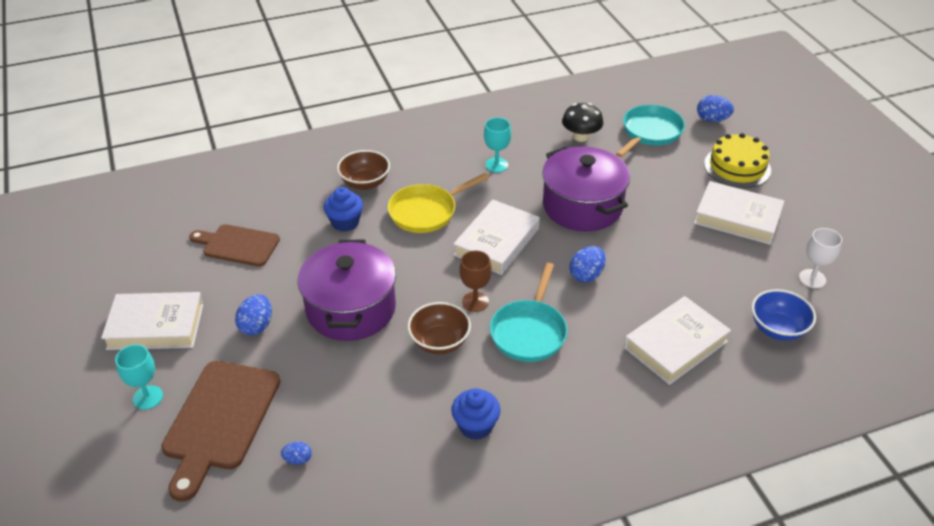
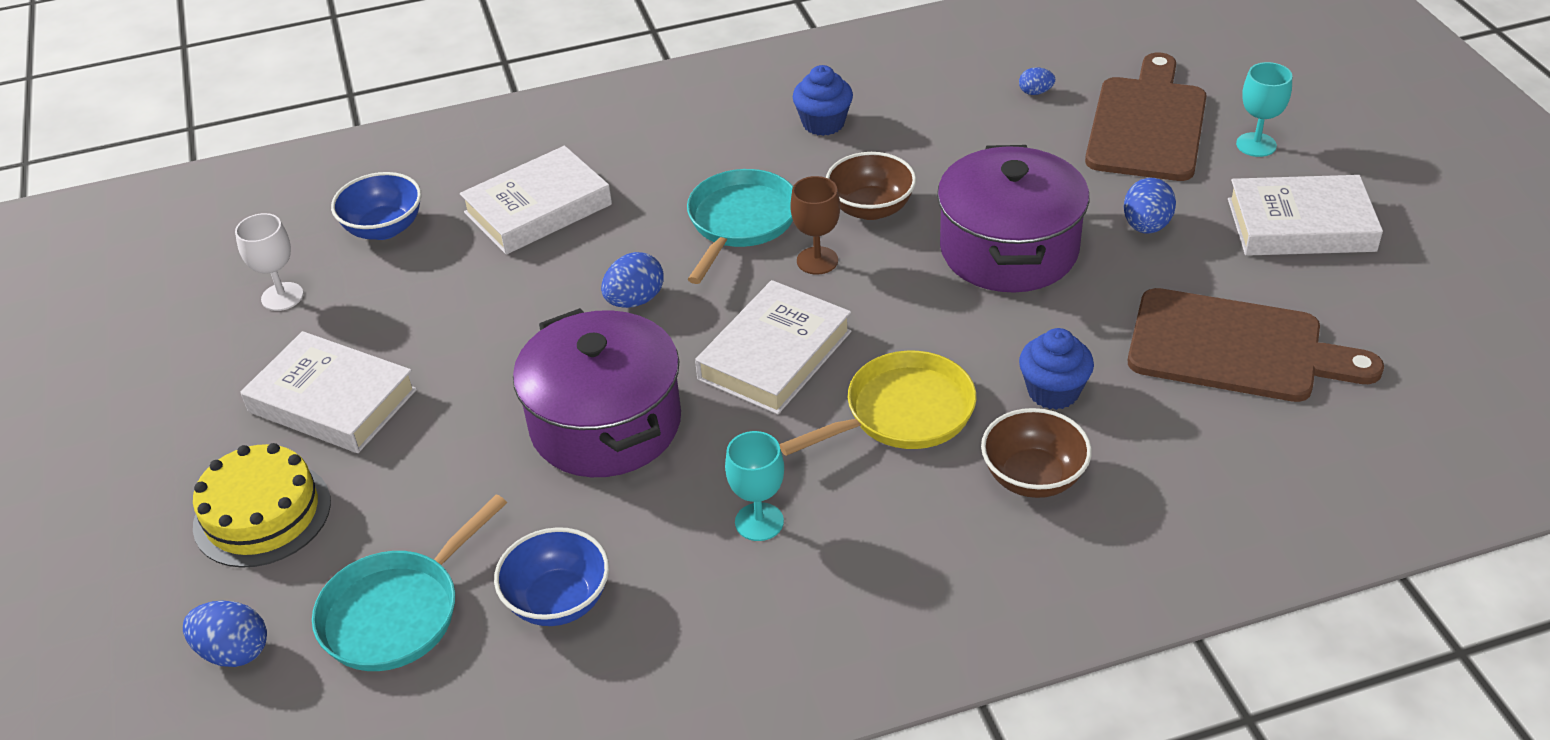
camera: 175 degrees left, 0 degrees up
brown cutting board [189,224,280,267] -> brown cutting board [1128,288,1384,402], size x1.51
black mushroom [562,103,603,142] -> blue bowl [494,527,609,626]

